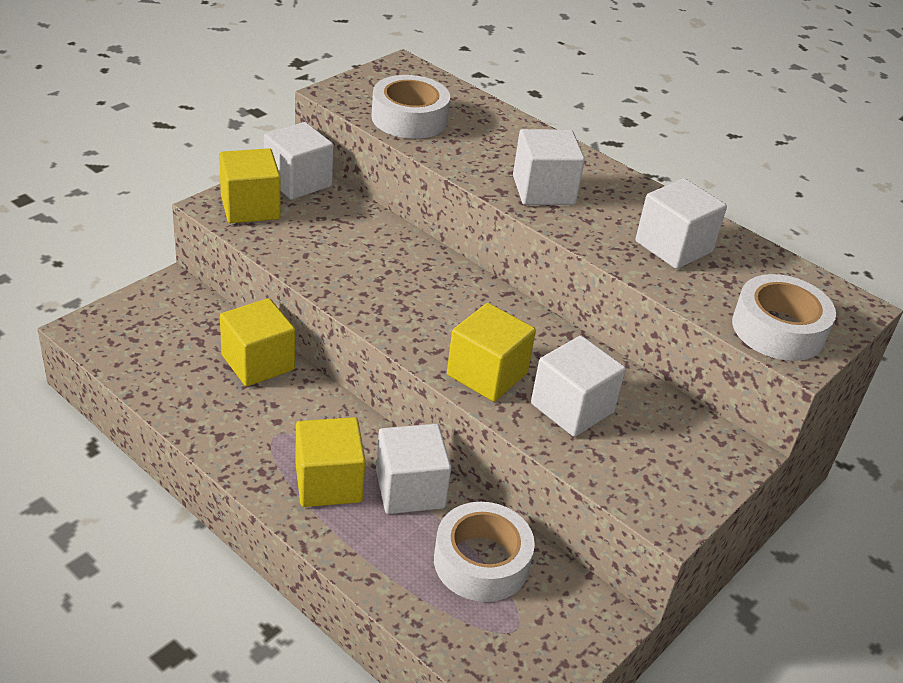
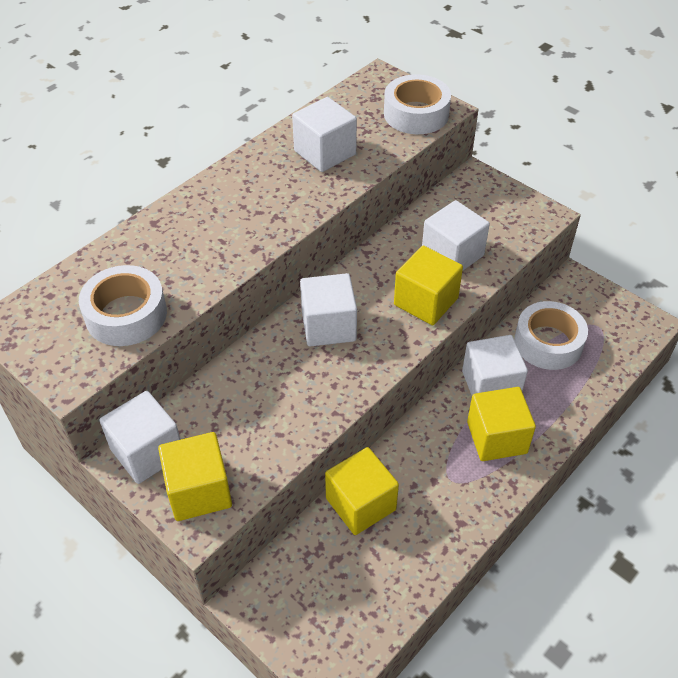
camera: 85 degrees left, 10 degrees up
white cube [513,129,585,205] -> white cube moved to [300,273,357,347]

